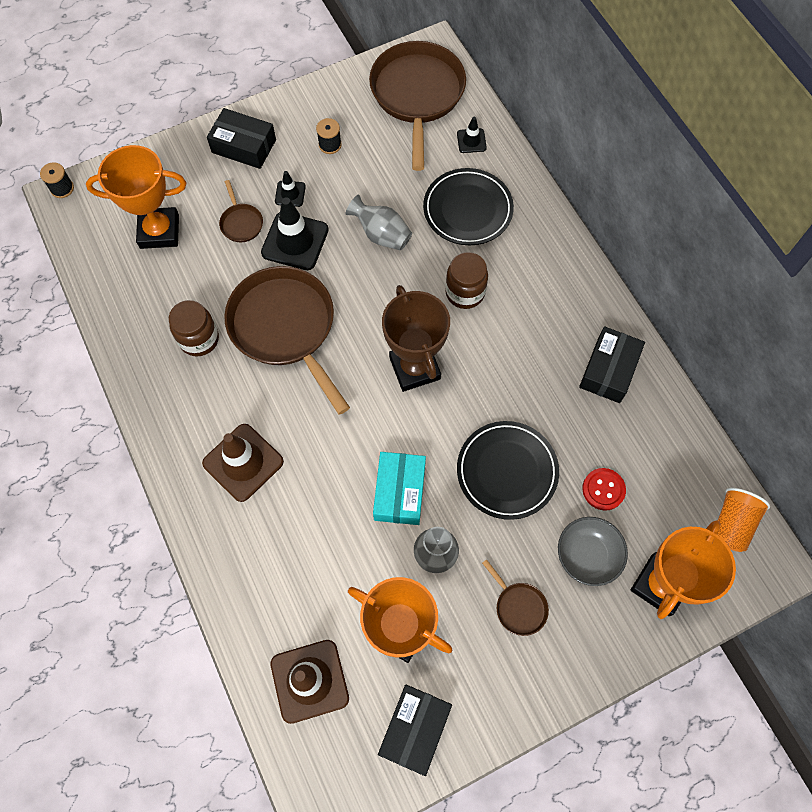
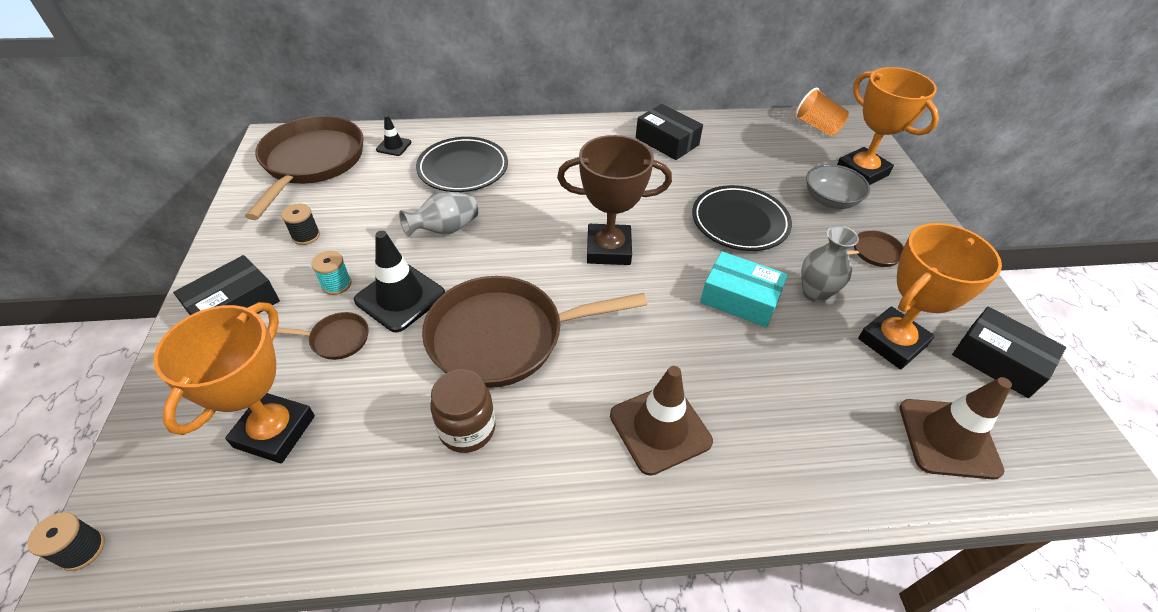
camera: 70 degrees left, 20 degrees down
black traffic cone [275,171,306,207] -> turquoise spool [311,251,352,295]
brown pan [369,41,466,171] -> brown pan turned 75 degrees clockwise [245,116,364,220]
brown jar [445,252,488,309] -> none
red button [582,468,626,511] -> none

